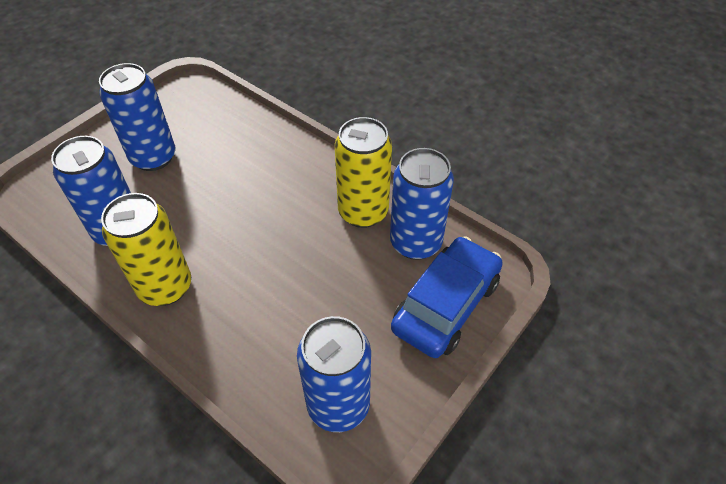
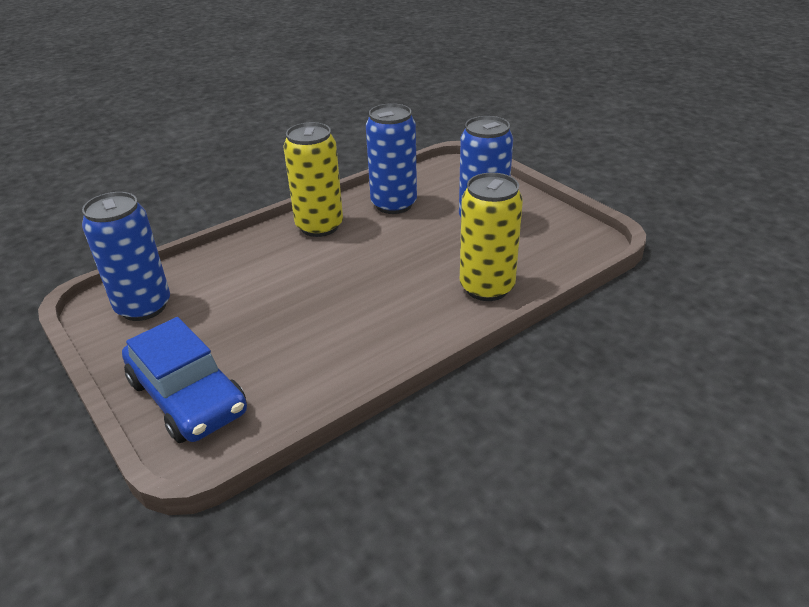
camera: 105 degrees right, 15 degrees down
yellow can [335,117,392,228] -> yellow can moved to [460,173,523,301]
blue can [390,148,454,260] -> none

